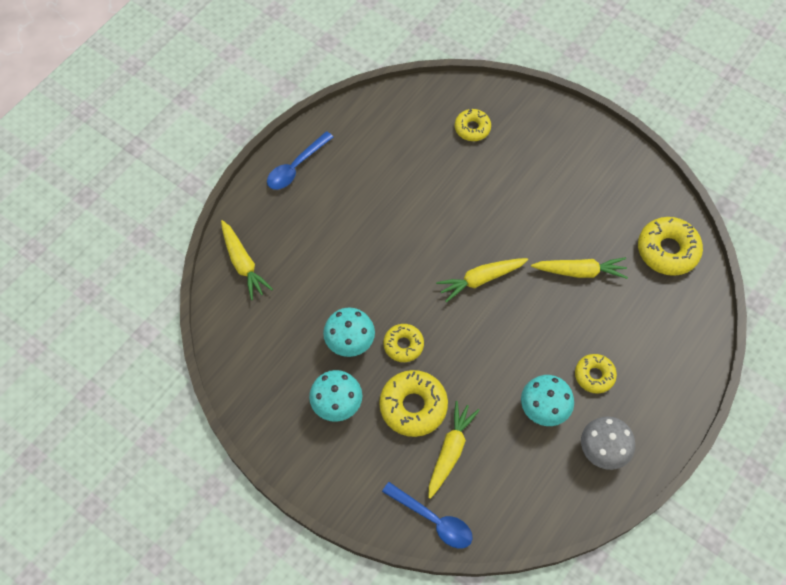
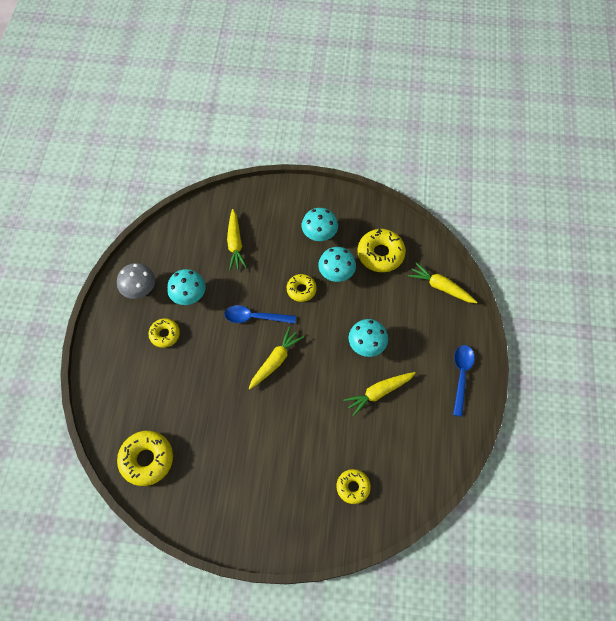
camera: 150 degrees right, 0 degrees up
yellow donut [379,370,448,437] -> yellow donut moved to [358,229,406,272]
blue spoon [382,482,472,549] -> blue spoon moved to [224,305,296,324]
yellow carrot [531,257,628,279] -> yellow carrot moved to [343,372,416,417]
none -> turquoise mushroom [348,319,388,357]

